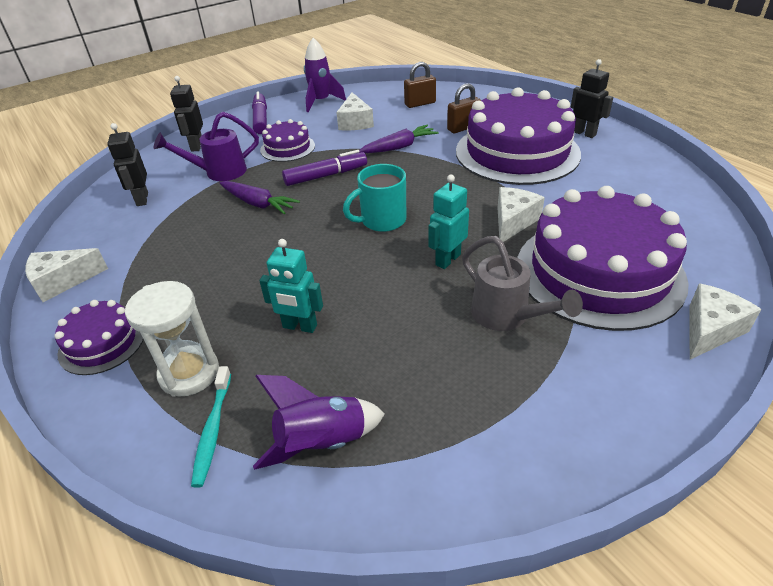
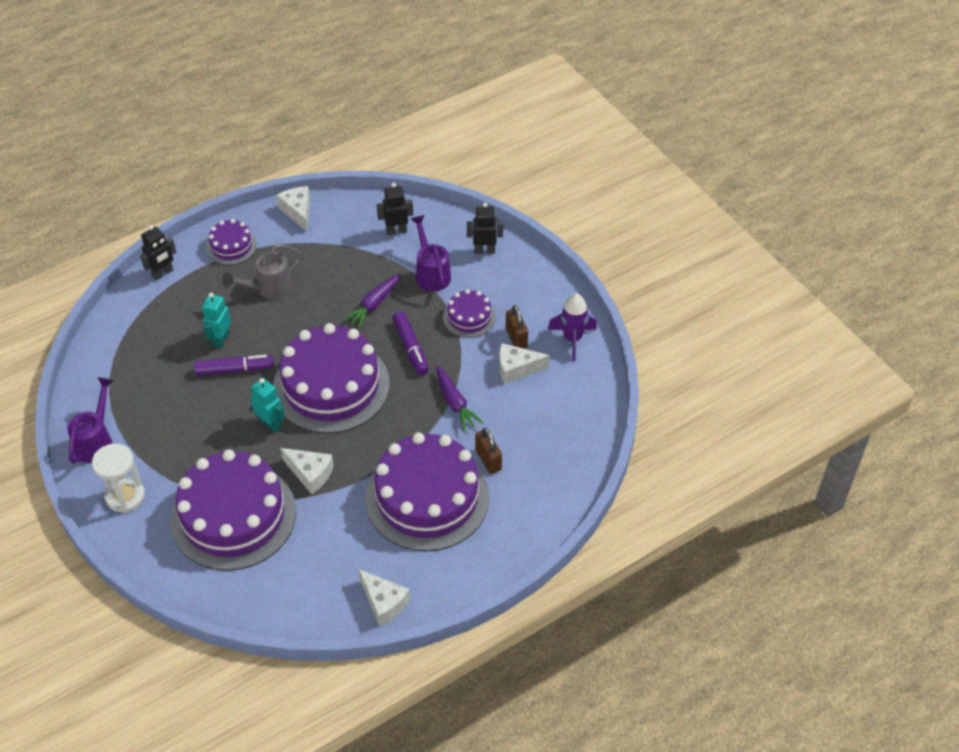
camera: 90 degrees right, 10 degrees up
white hourglass [125,281,219,396] -> white hourglass moved to [92,444,145,513]
turquoise toothbrush [191,366,231,488] -> none
purple marker [252,92,267,134] -> purple marker moved to [194,355,274,376]
purple rocket [253,375,385,470] -> none
turquoise mug [343,164,406,232] -> purple cake [273,323,390,434]
brown padlock [404,62,436,108] -> brown padlock moved to [506,305,528,349]
grey watering can [462,236,583,331] -> grey watering can moved to [222,244,302,299]
black robot [571,59,613,138] -> black robot moved to [140,225,176,280]
white cheese [689,283,762,360] -> white cheese moved to [358,569,410,626]
none -> purple watering can [67,377,114,464]

